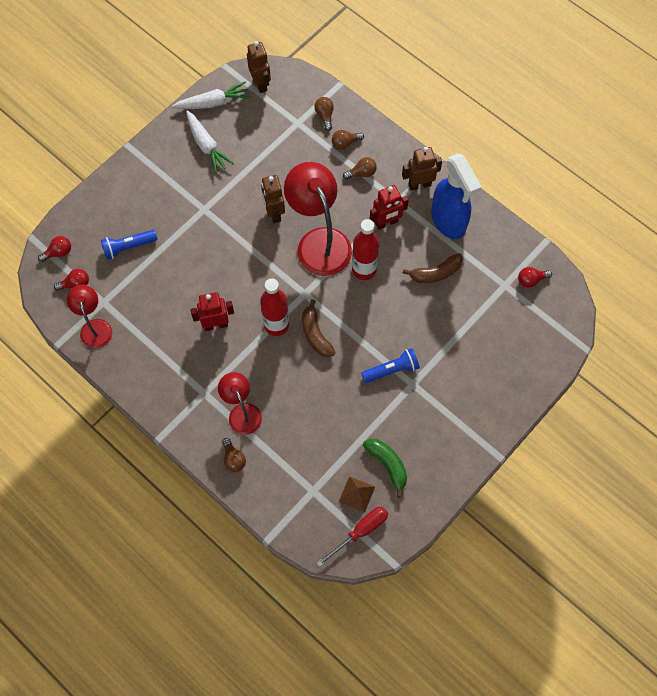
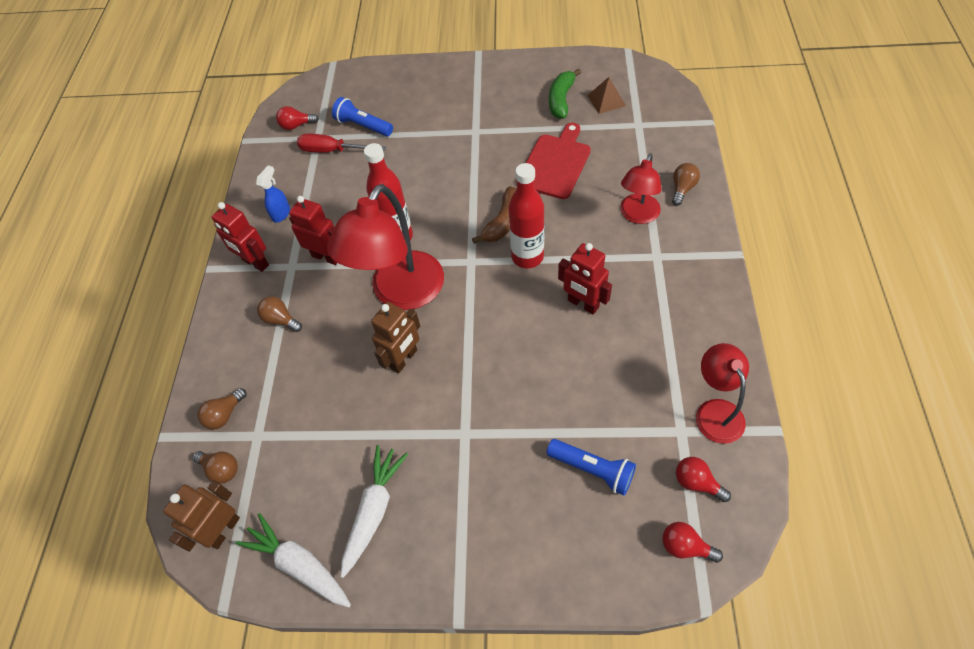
camera: 125 degrees left, 10 degrees down
red lamp [67,284,112,349] -> red lamp turned 135 degrees clockwise [696,343,749,444]
red screwdriver [317,507,388,567] -> red screwdriver moved to [297,133,386,153]
brown light bulb [332,130,364,150] -> brown light bulb moved to [192,451,238,484]
blue flashlight [361,348,420,383] -> blue flashlight moved to [332,97,393,136]
brown robot [402,147,442,191] -> red robot [212,202,269,272]
brown banana [403,253,463,283] -> none
blue spray bottle [431,153,482,239] -> blue spray bottle [256,166,290,223], size x0.42
red light bulb [518,267,552,288] -> red light bulb turned 135 degrees clockwise [276,106,319,130]
none -> red cutting board [516,123,591,199]

